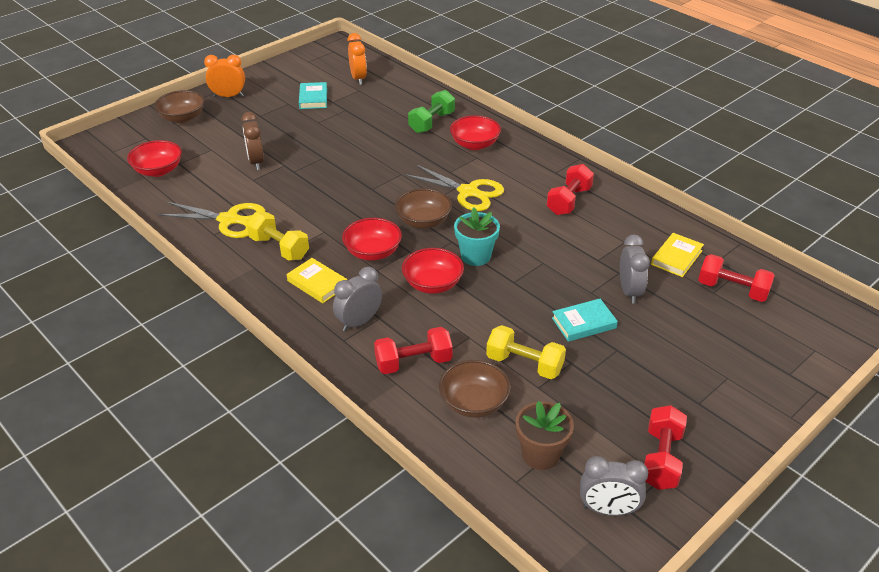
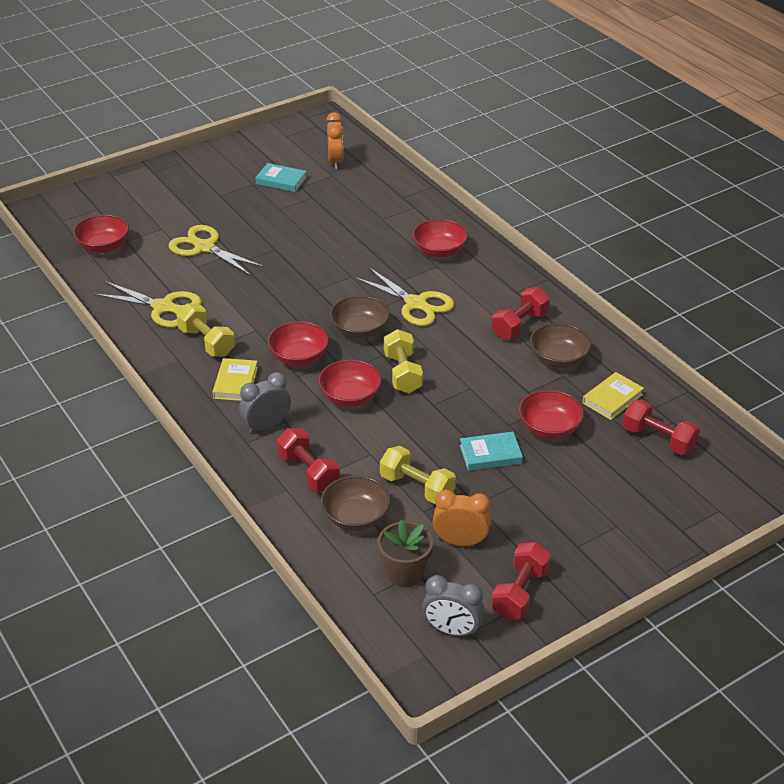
camera: 10 degrees right, 0 degrees up
brown bowl [154,90,205,123] -> brown bowl moved to [530,323,591,368]
orange clock [204,55,245,97] -> orange clock moved to [433,490,491,546]
brown clock [241,112,264,170] -> yellow scissors [169,225,265,276]
yellow book [287,258,347,303] -> yellow book turned 45 degrees clockwise [212,358,258,401]
turquoise book [299,82,327,109] -> turquoise book turned 75 degrees counterclockwise [255,163,307,192]
red dumbbell [374,327,453,374] -> red dumbbell turned 60 degrees clockwise [277,428,340,492]
green dumbbell [408,90,455,133] -> none
turquoise flower pot [454,207,500,266] -> yellow dumbbell [384,329,423,393]
grey clock [620,234,650,304] -> red bowl [519,390,584,439]

